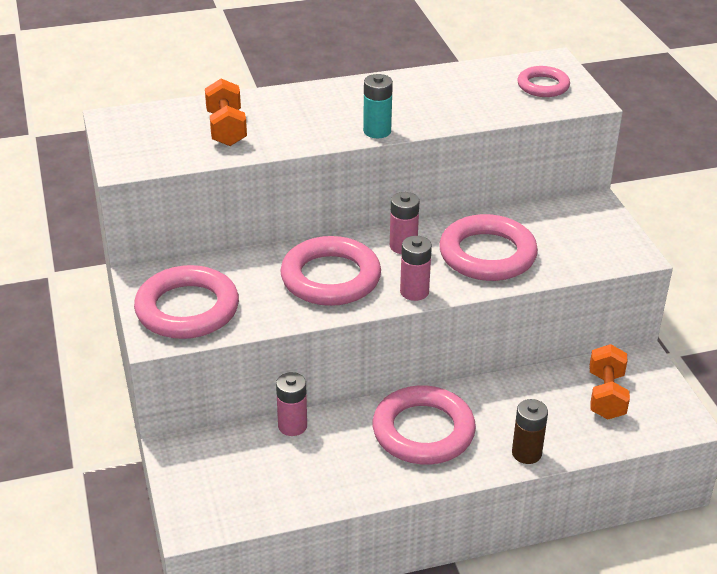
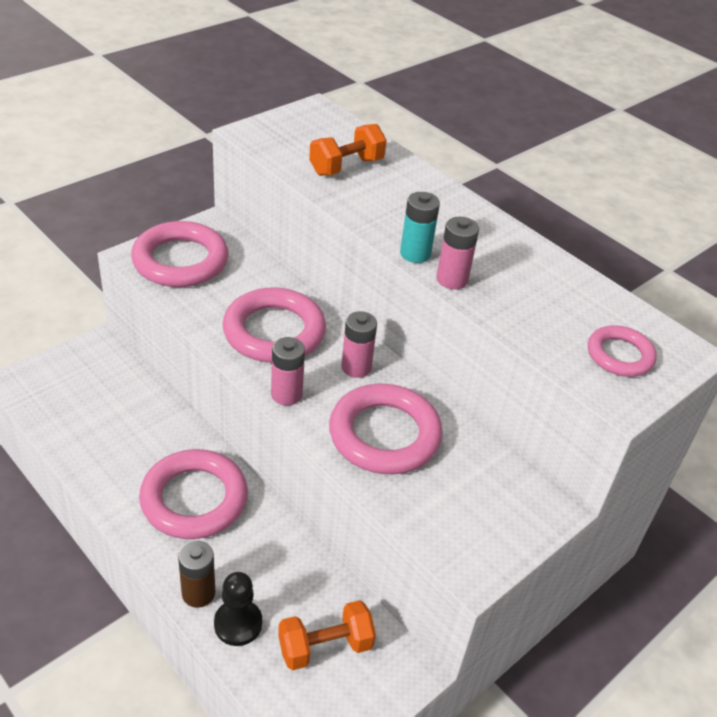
camera: 60 degrees right, 5 degrees up
pink battery [276,372,307,436] -> pink battery moved to [436,217,479,289]
none -> black pawn [214,572,262,646]

